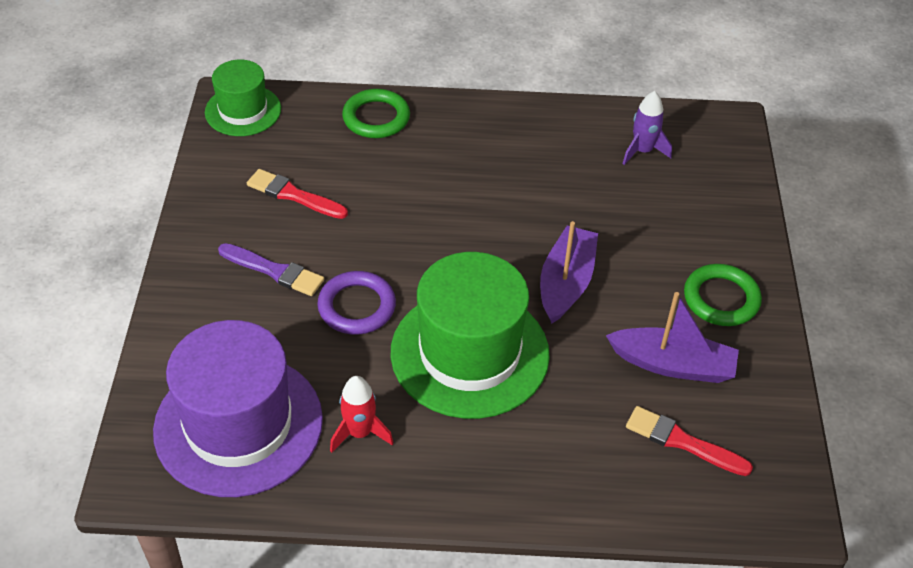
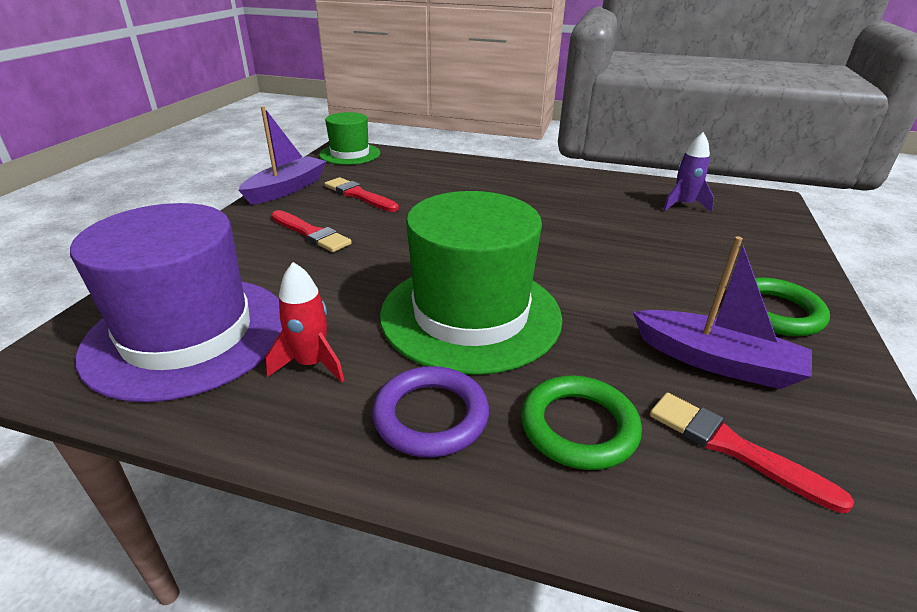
camera: 15 degrees right, 15 degrees down
purple brush [218,243,324,296] -> red brush [271,210,352,252]
purple ring [317,271,396,335] -> purple ring moved to [372,366,489,458]
green ring [342,89,410,138] -> green ring moved to [521,376,642,470]
purple boat [540,221,598,324] -> purple boat moved to [238,106,327,205]

